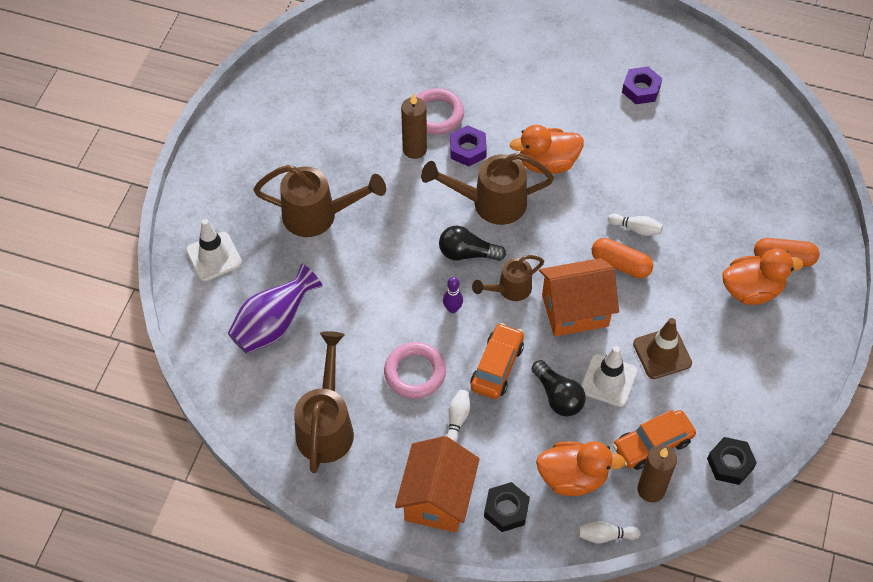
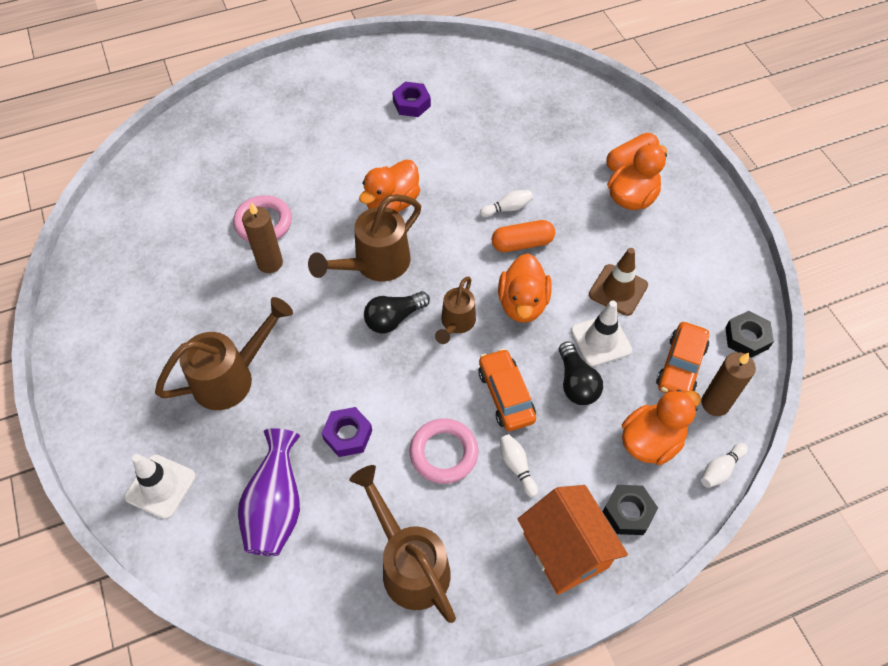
camera: 40 degrees left, 0 degrees up
purple bowling pin [443,277,463,313] -> none
purple nut [450,125,487,166] -> purple nut moved to [322,407,372,457]
black light bulb [532,360,586,416] -> black light bulb turned 60 degrees clockwise [559,342,603,405]
orange house [539,258,619,336] -> orange duck [498,253,552,323]

